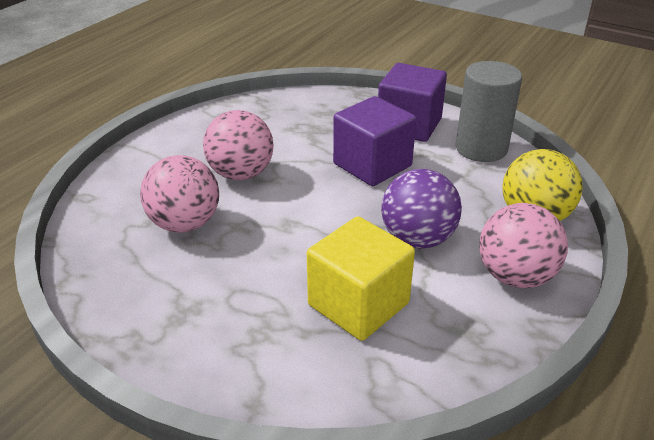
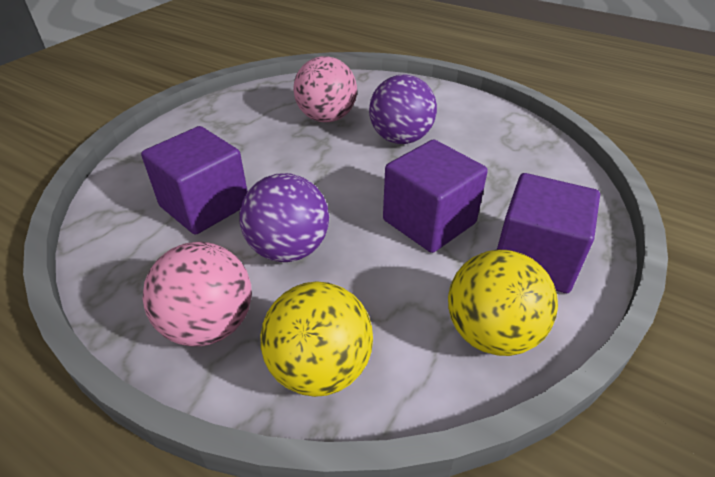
camera: 90 degrees right, 5 degrees up
pink ball [203,110,274,180] -> purple ball [369,75,437,144]
yellow cube [307,216,415,341] -> purple cube [141,126,248,235]
grey cylinder [456,61,522,162] -> yellow ball [448,250,558,356]

